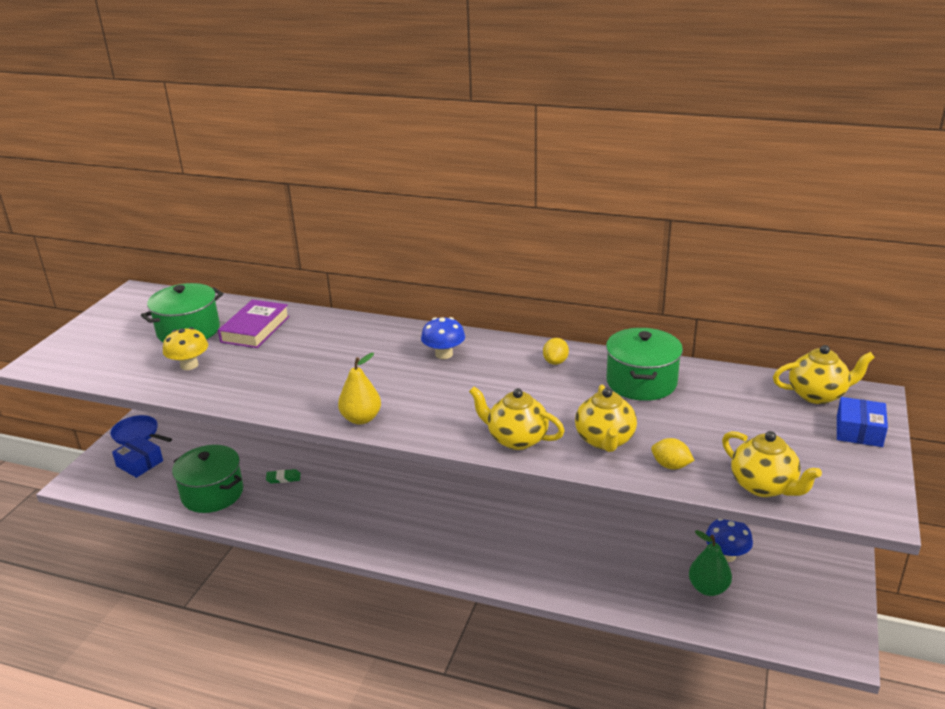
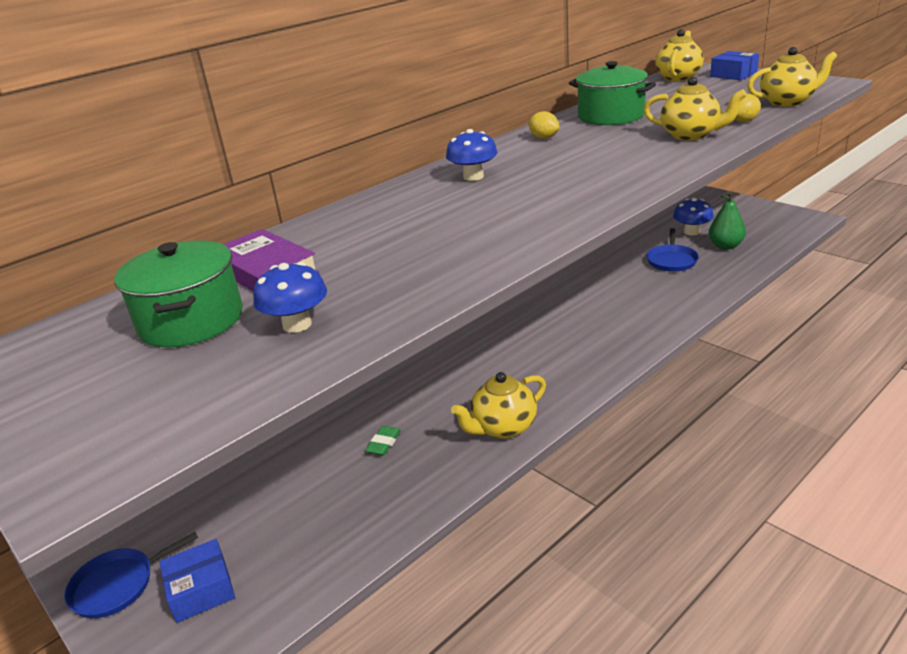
camera: 60 degrees left, 0 degrees up
yellow mushroom [163,327,208,370] -> blue mushroom [253,262,327,333]
green pot [172,445,243,513] -> none
yellow pear [338,353,381,425] -> none
yellow teapot [469,386,565,450] -> yellow teapot moved to [451,372,546,439]
none -> blue pan [646,228,699,272]

